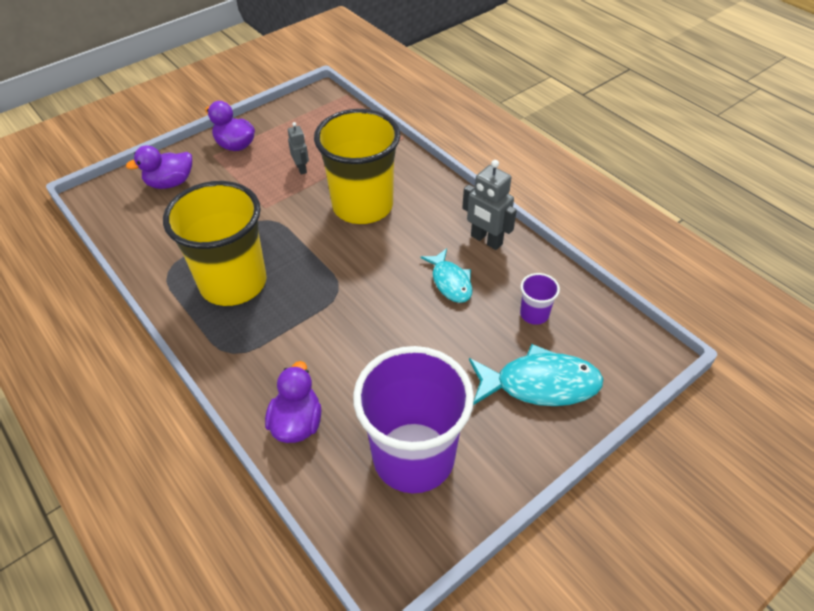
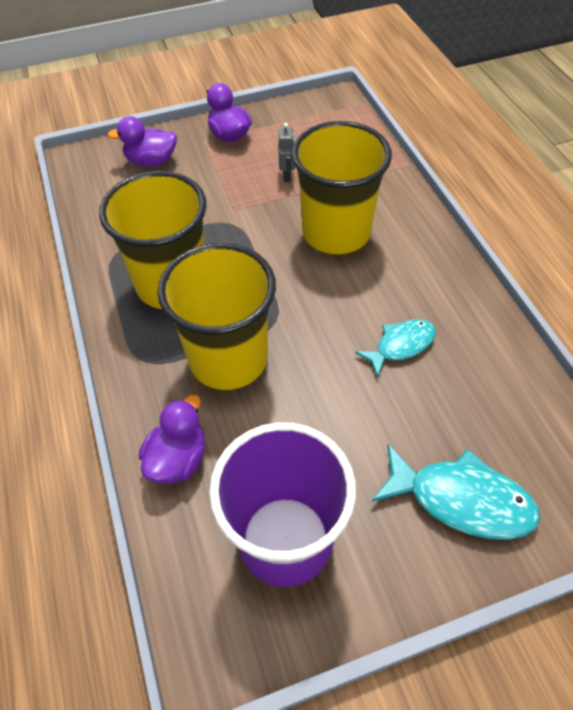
camera: 20 degrees right, 5 degrees up
turquoise fish [420,248,472,303] -> turquoise fish turned 120 degrees counterclockwise [355,319,436,378]
grey robot [462,160,517,250] -> none
purple cup [520,273,560,325] -> none
none -> yellow cup [157,243,276,390]

